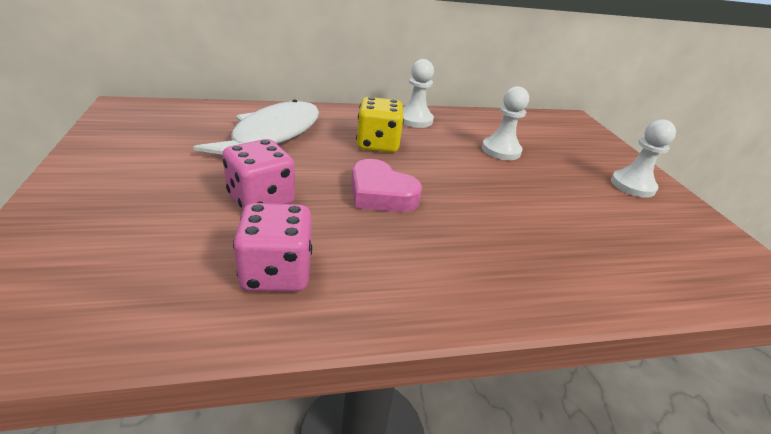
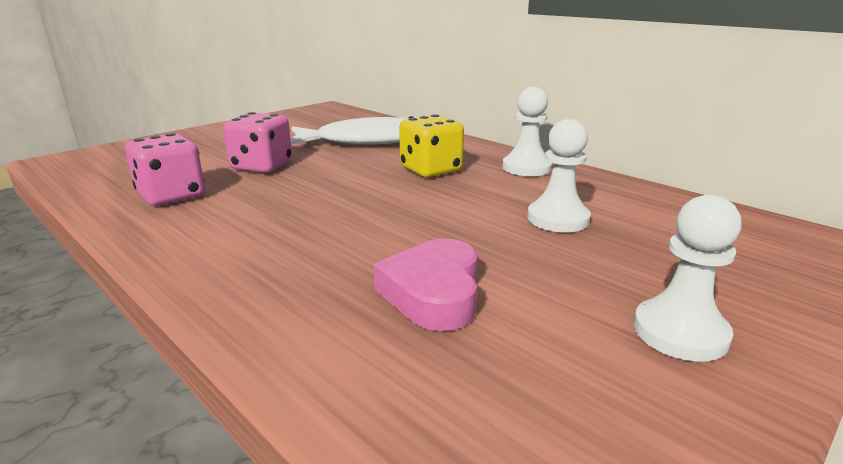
camera: 60 degrees right, 10 degrees down
pink heart [351,159,422,212] -> pink heart moved to [374,238,478,331]

